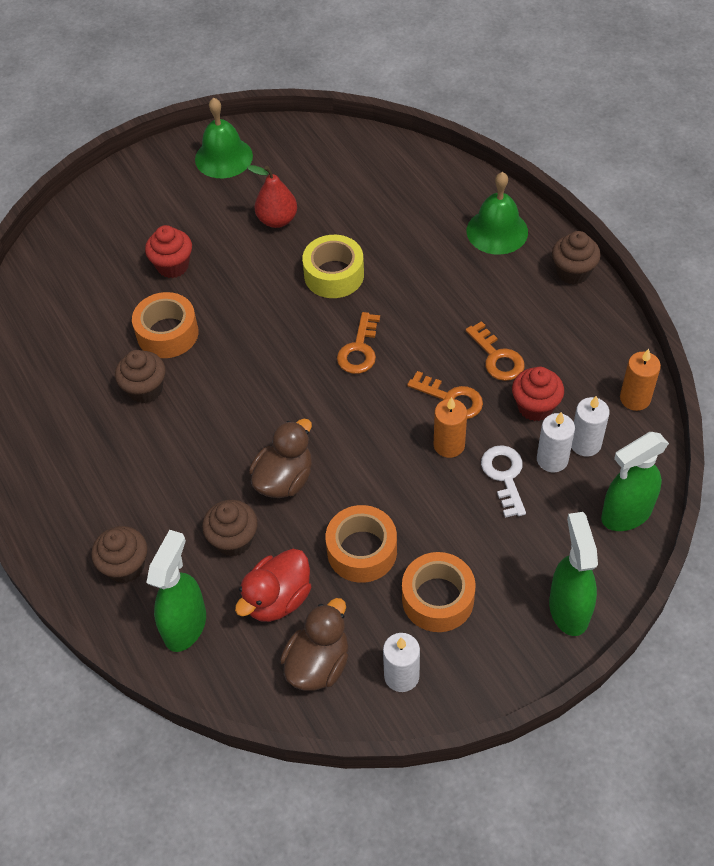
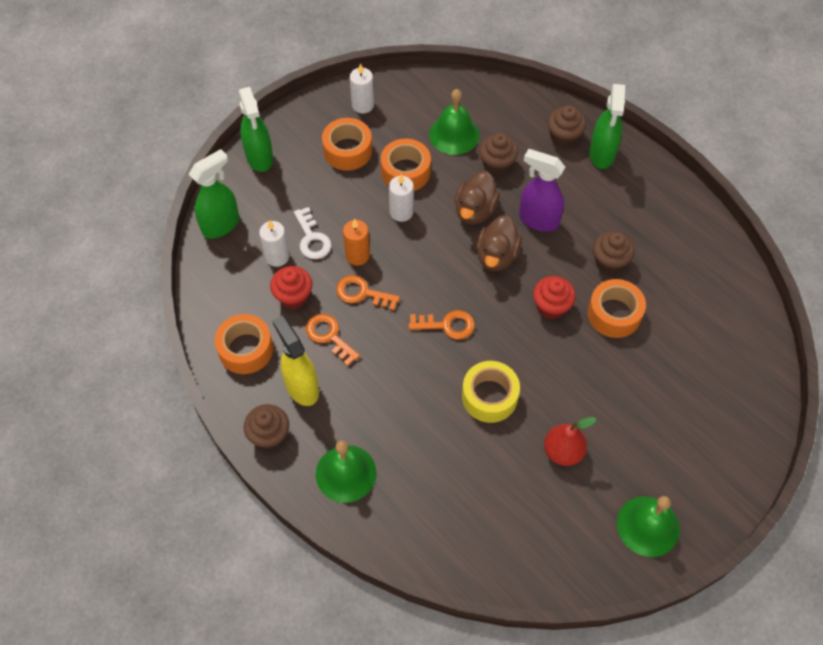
camera: 165 degrees right, 5 degrees up
red cupcake [145,225,192,278] -> red cupcake moved to [533,276,576,320]
green spray bottle [146,530,206,652] -> green spray bottle moved to [589,84,625,169]
red duck [235,549,311,622] -> green bell [429,89,480,155]
brown duck [280,598,348,691] -> brown duck moved to [476,215,522,271]
orange key [337,312,380,374] -> orange key turned 90 degrees clockwise [409,310,475,340]
white candle [571,396,609,457] -> white candle moved to [389,174,414,222]
orange candle [620,349,661,411] -> none
none -> orange tape [215,314,273,374]
none -> yellow spray bottle [272,315,319,406]
none -> purple spray bottle [519,149,565,232]

